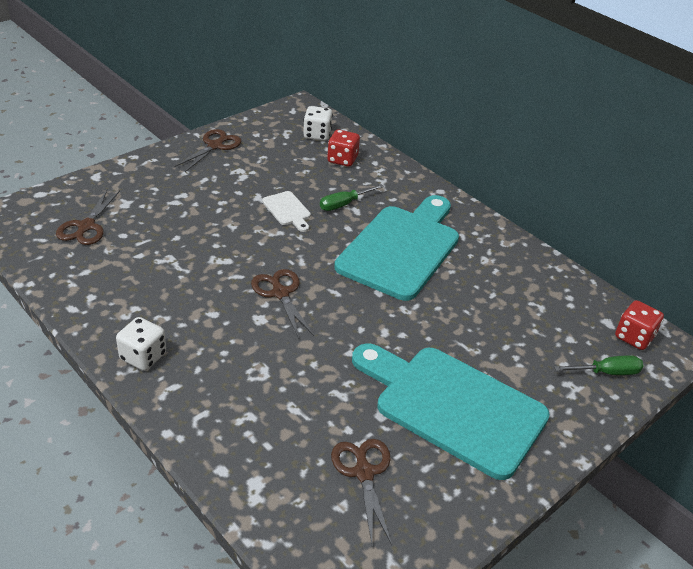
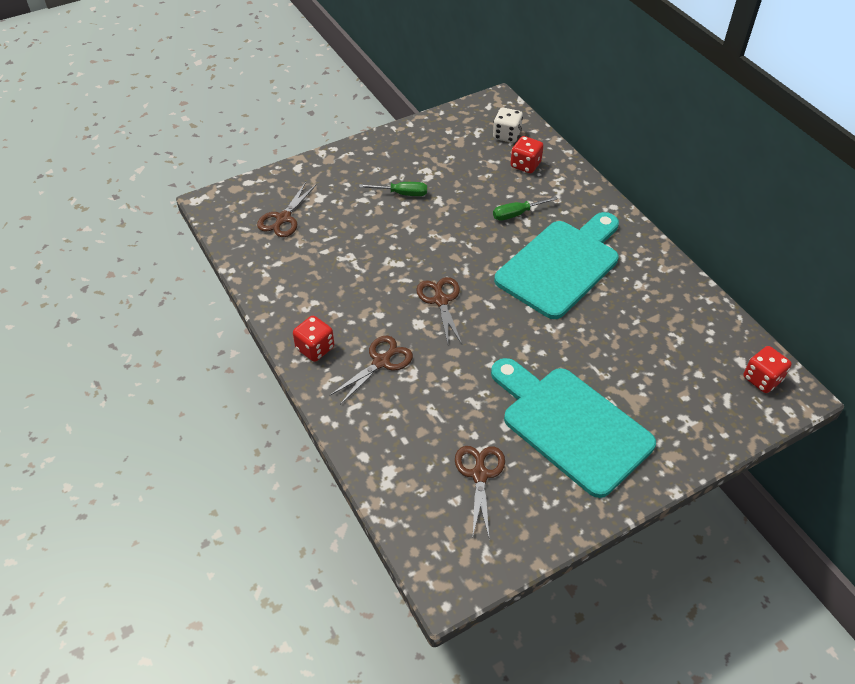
camera: 15 degrees right, 10 degrees up
white dice [116,317,166,371] -> red dice [293,316,334,362]
brown scissors [175,129,242,172] -> brown scissors moved to [330,336,413,405]
white cutting board [262,191,311,232] -> none
green screwdriver [554,355,643,375] -> green screwdriver moved to [359,182,427,196]

